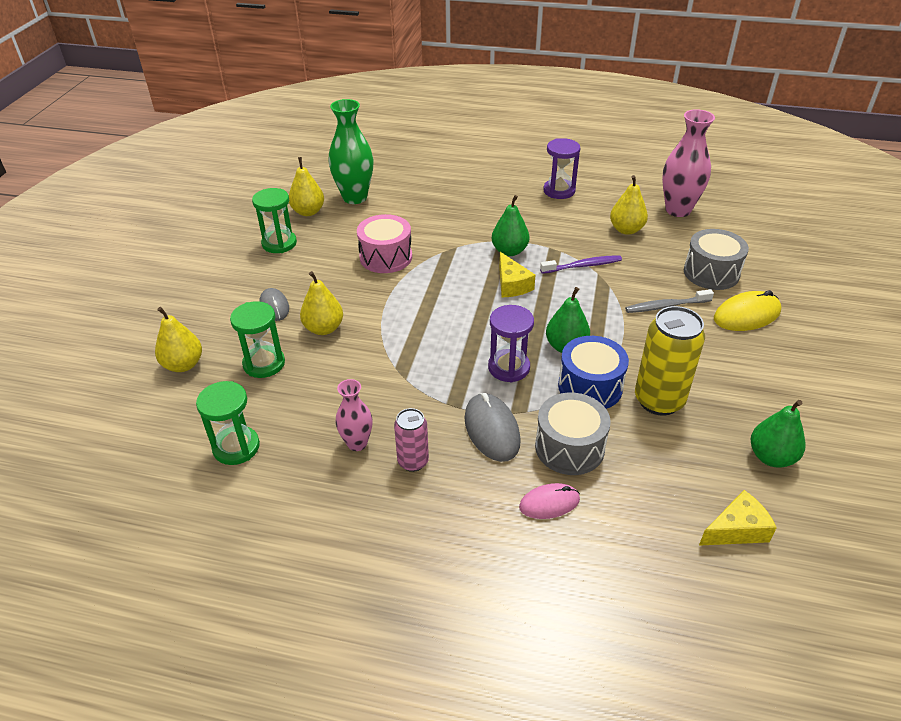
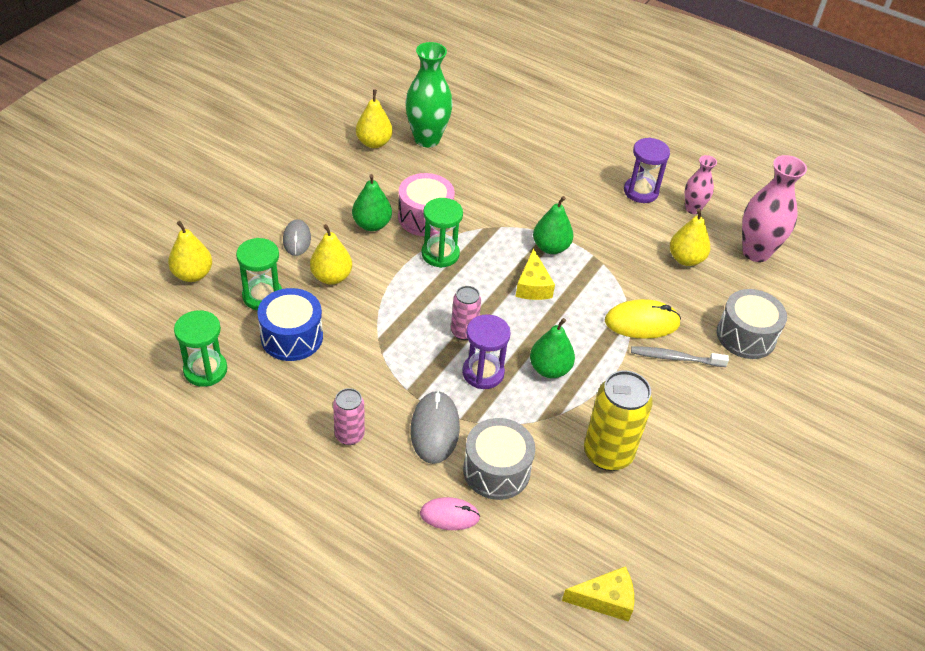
camera: 15 degrees right, 5 degrees up
green hourglass [252,188,297,253] -> green hourglass moved to [421,198,463,268]
pink vase [336,379,373,451] -> pink vase moved to [685,155,717,214]
purple toothbrush [540,255,622,274] -> none
blue drum [558,336,629,409] -> blue drum moved to [257,288,323,361]
yellow mouse [714,290,781,331] -> yellow mouse moved to [605,299,681,339]
green pear [751,400,806,467] -> green pear moved to [352,174,392,231]
none -> pink can [451,286,481,340]

